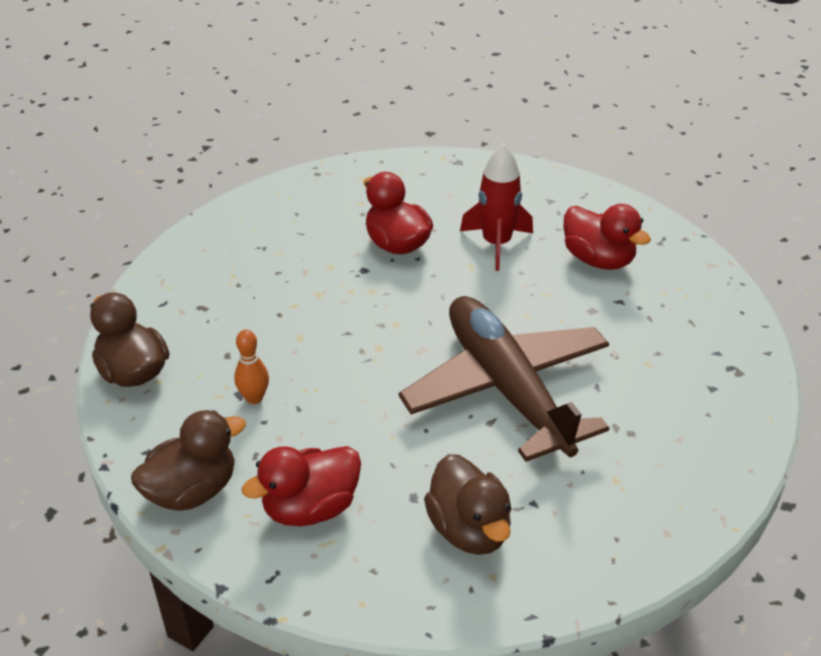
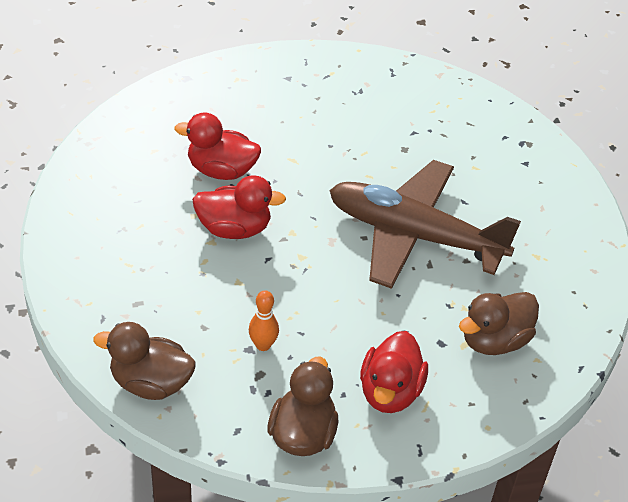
camera: 45 degrees left, 5 degrees up
brown duck [424,454,511,555] -> brown duck turned 120 degrees clockwise [459,292,539,355]
red rocket [460,143,533,271] -> none
red duck [564,204,651,270] -> red duck moved to [192,175,286,239]

